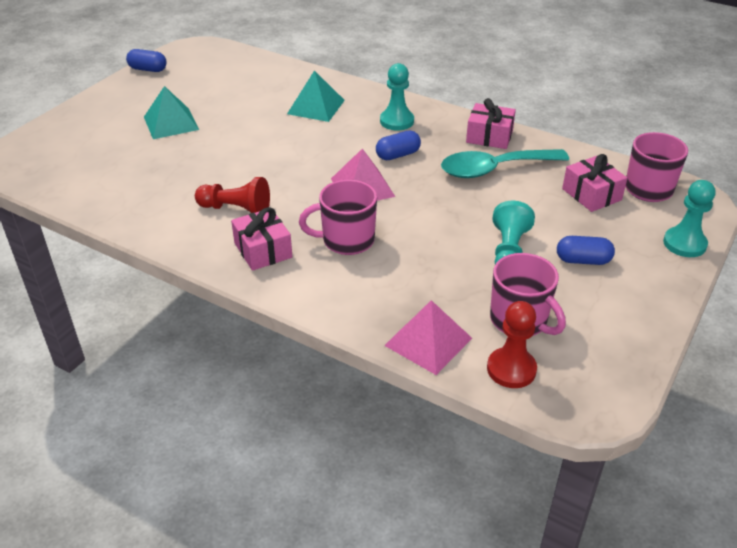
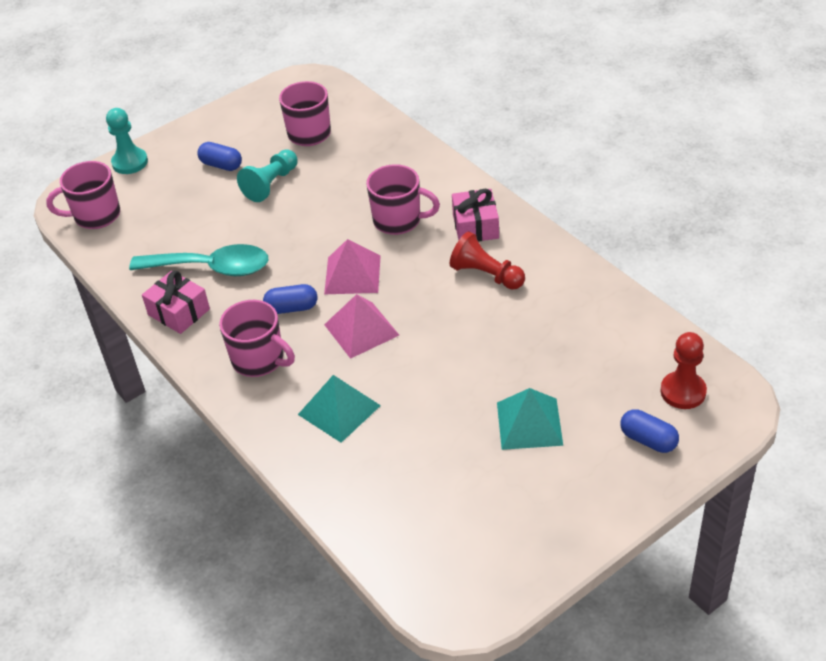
camera: 155 degrees left, 5 degrees up
blue capsule [126,49,166,72] -> blue capsule moved to [620,409,679,453]
turquoise pawn [380,63,414,130] -> pink mug [219,300,295,377]
pink pyramid [384,300,472,375] -> pink pyramid moved to [324,294,399,359]
red pawn [487,301,537,388] -> red pawn moved to [660,332,707,409]
pink gift [562,154,628,212] -> none

